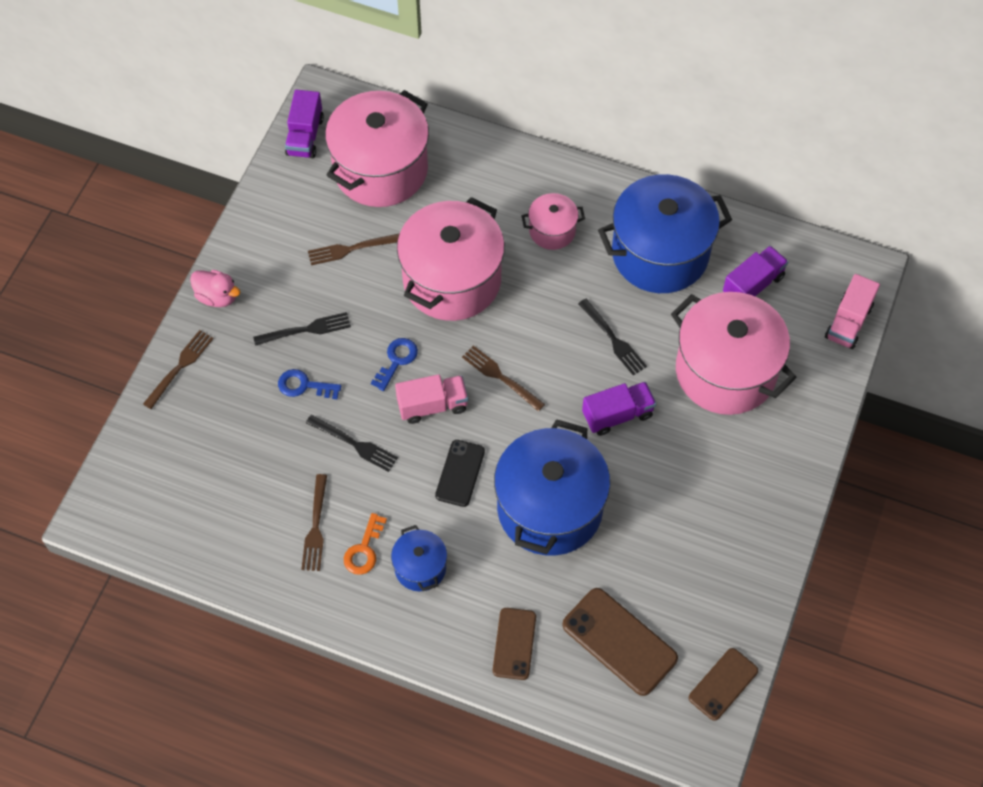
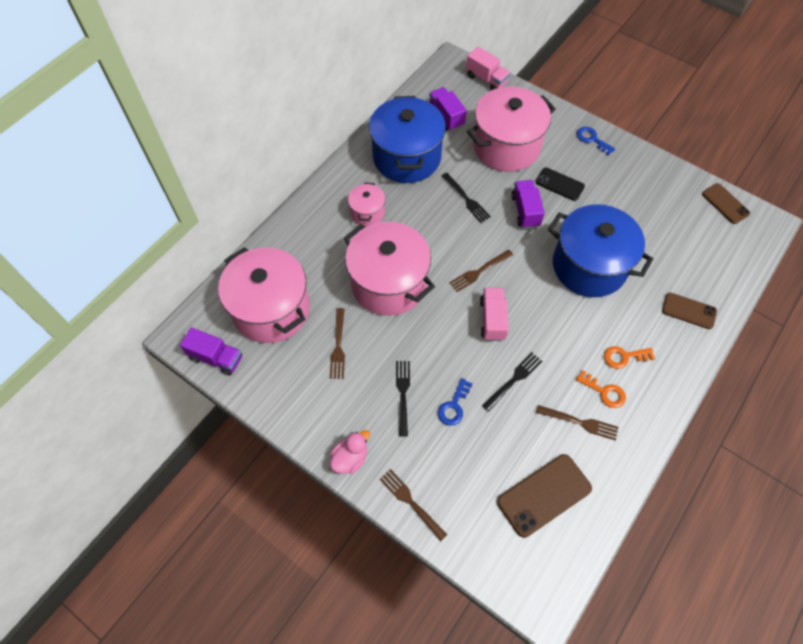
camera: 75 degrees left, 0 degrees up
blue key [371,338,418,391] -> blue key moved to [577,127,615,155]
blue pot [391,525,447,591] -> orange key [604,346,655,369]
black phone [435,440,485,507] -> black phone moved to [536,168,585,201]
brown phone [562,588,678,696] -> brown phone moved to [497,454,592,538]
black fork [578,299,647,376] -> black fork turned 75 degrees clockwise [442,173,491,223]

